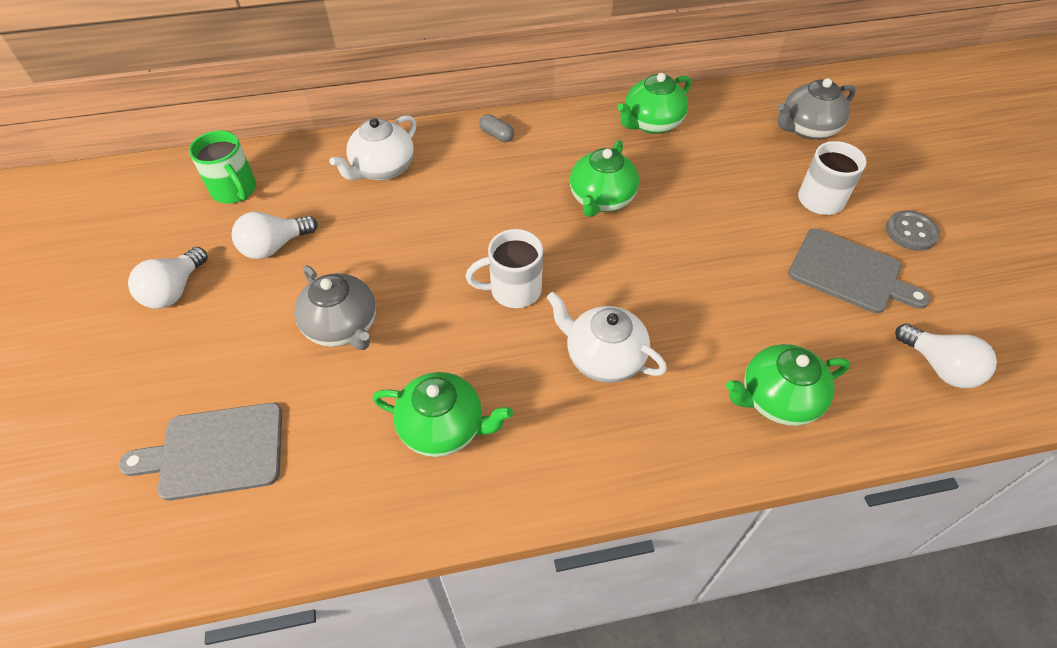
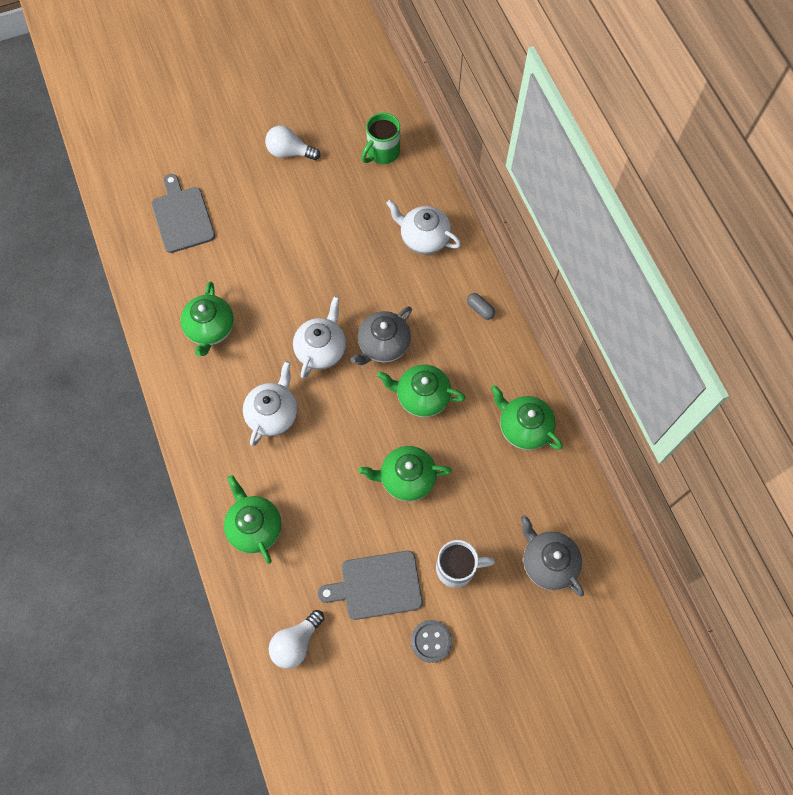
camera: 80 degrees right, 15 degrees up
white light bulb [232,212,318,259] -> none
grey teapot [294,265,376,350] -> grey teapot moved to [351,306,412,365]
white mug [466,229,543,308] -> white teapot [293,296,346,379]
grey capsule [479,114,514,142] -> grey capsule turned 75 degrees counterclockwise [467,293,495,320]
grey cutting board [788,228,930,313] -> grey cutting board turned 60 degrees clockwise [318,551,422,620]
none -> green teapot [359,446,452,501]

